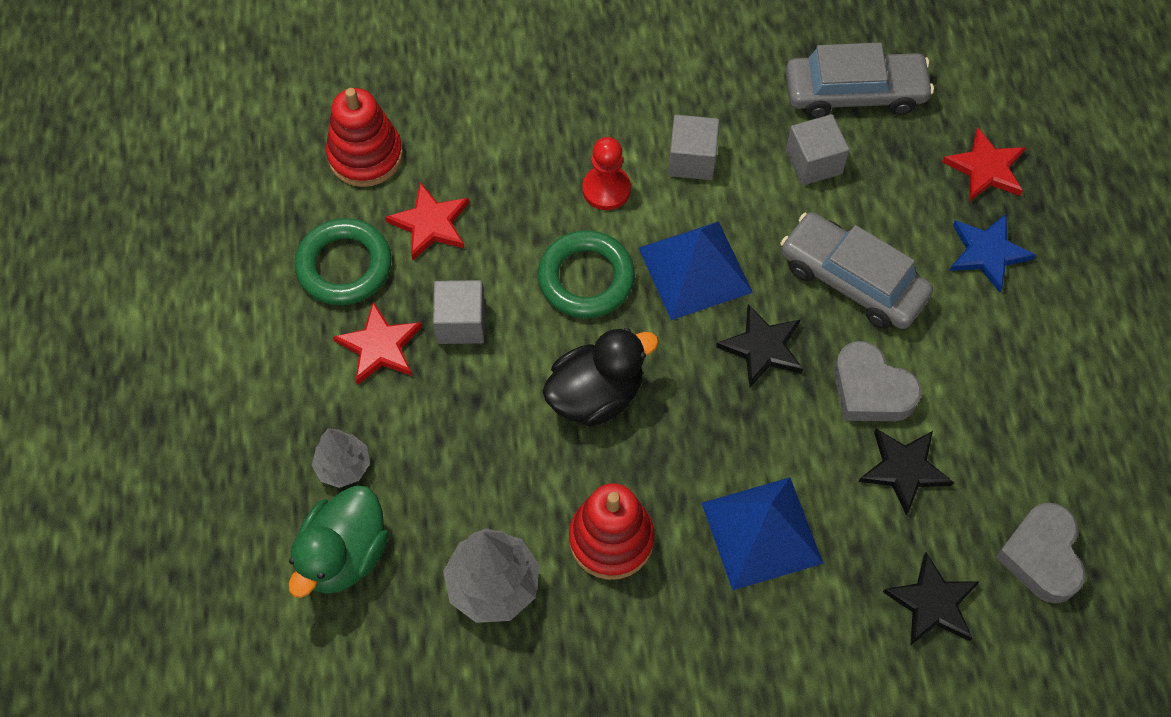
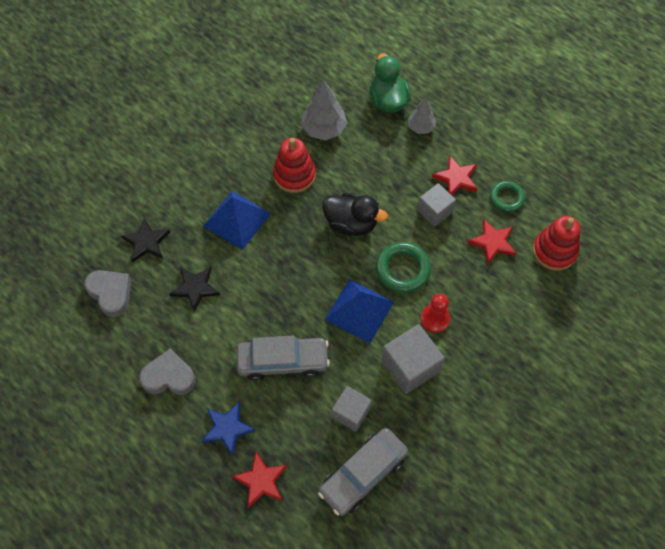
camera: 140 degrees right, 0 degrees up
green ring [295,218,392,305] -> green ring [490,181,525,212], size x0.66
black duck [543,328,659,427] -> black duck turned 90 degrees counterclockwise [322,193,388,236]
grey cube [668,115,719,180] -> grey cube [381,324,445,394], size x1.53
black star [716,304,803,387] -> none
grey heart [834,341,921,421] -> grey heart moved to [139,349,196,395]

